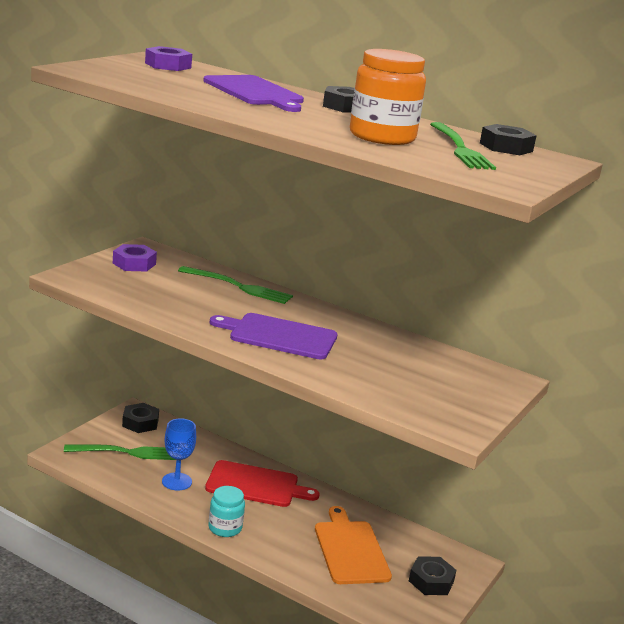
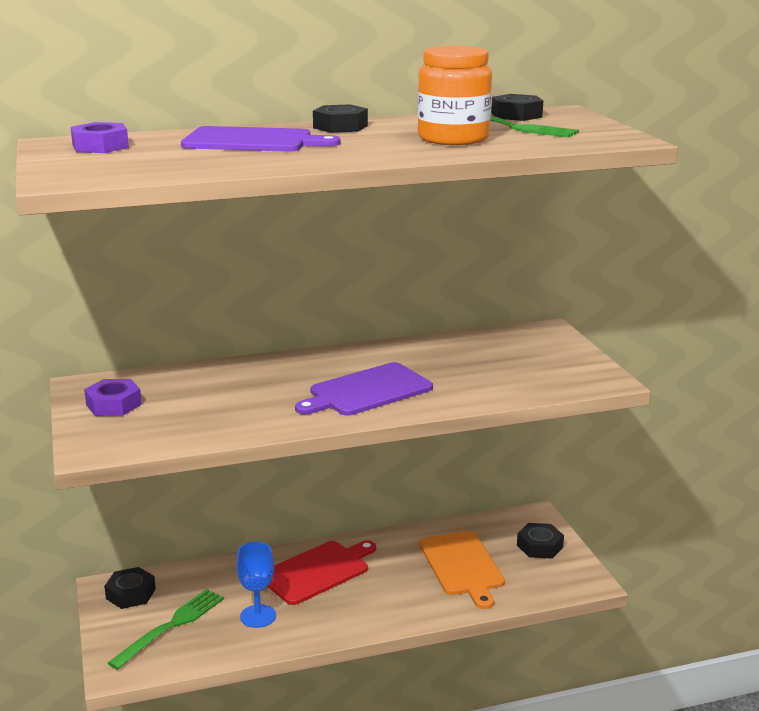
camera: 45 degrees left, 0 degrees up
green fork [178,266,293,304] -> none
turquoise jar [209,486,245,537] -> none
orange cutting board [315,506,392,584] -> orange cutting board turned 135 degrees counterclockwise [419,531,505,609]

